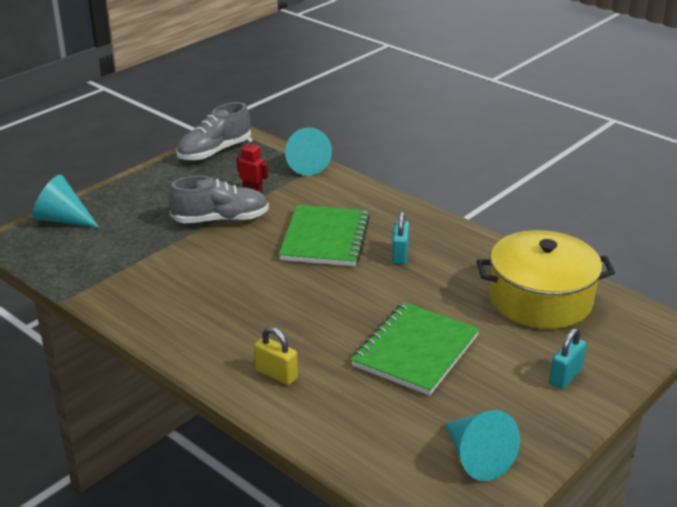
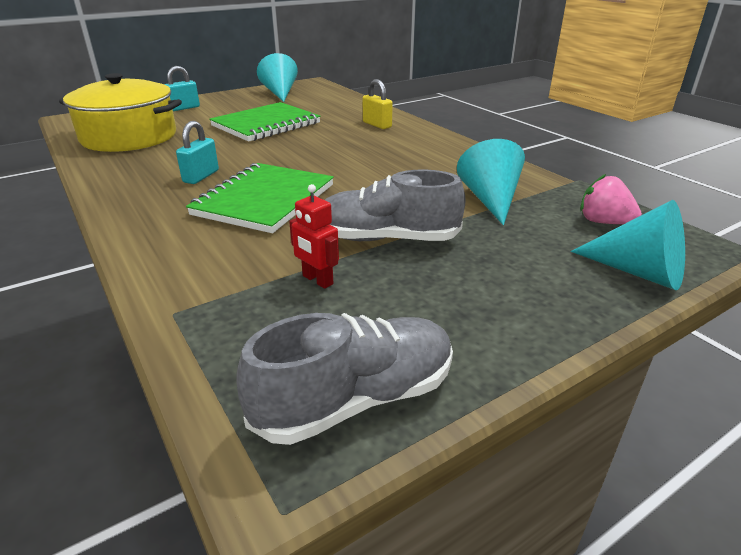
camera: 165 degrees left, 0 degrees up
turquoise cone [285,127,332,176] -> turquoise cone moved to [457,139,525,225]
none -> pink strawberry [580,174,642,224]

